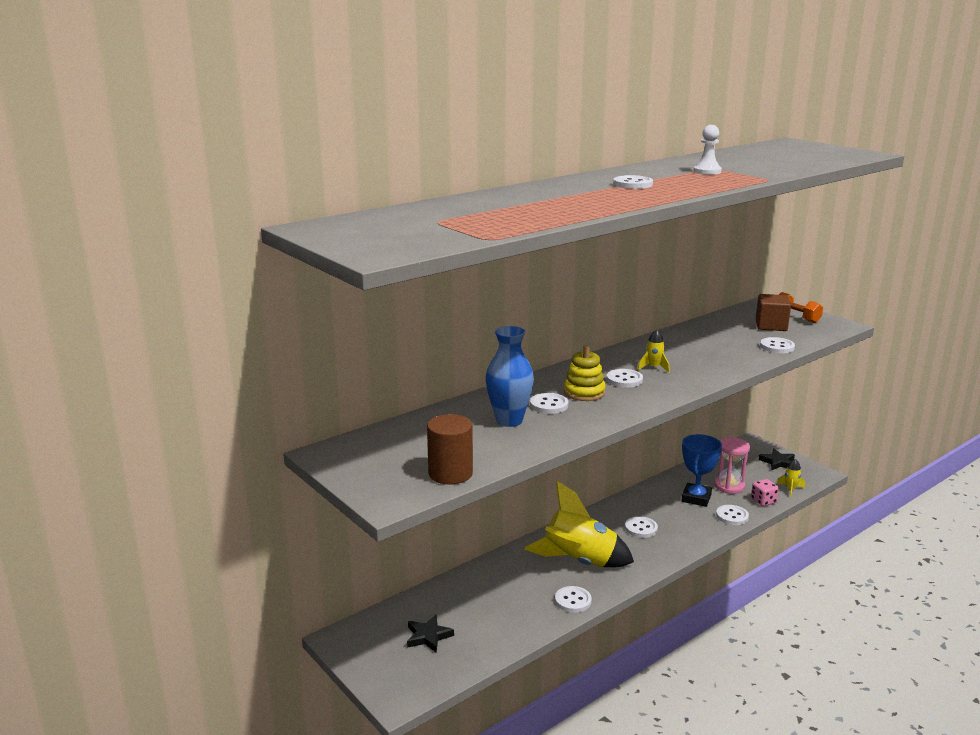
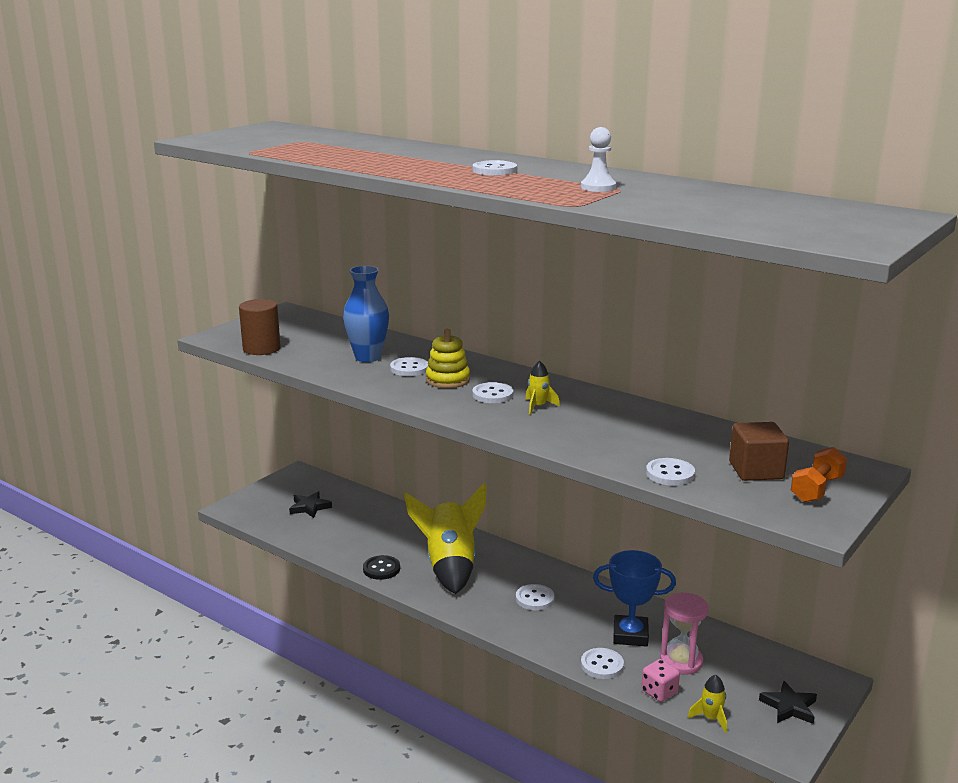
camera: 75 degrees right, 0 degrees up
white button [555,586,592,613] -> black button [363,555,400,580]

